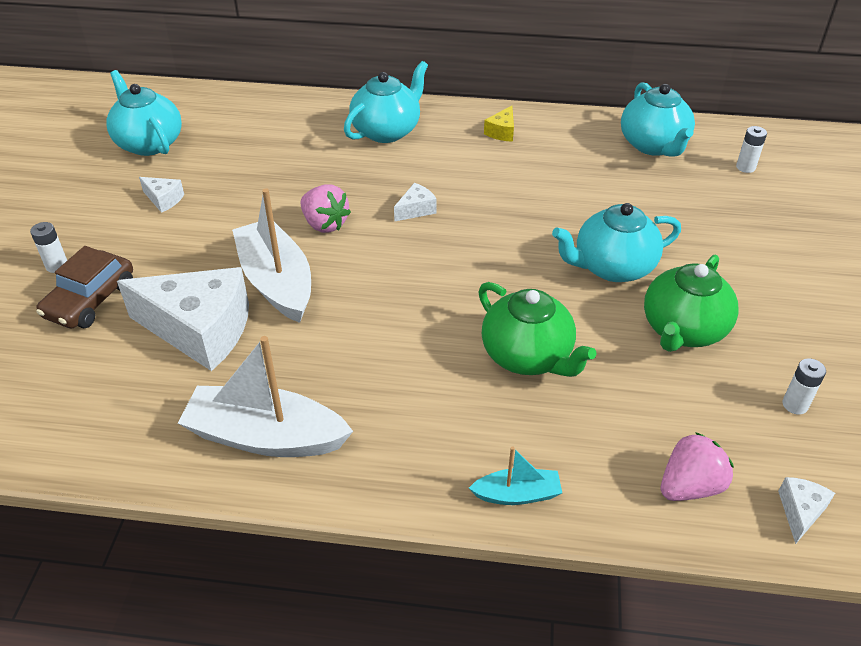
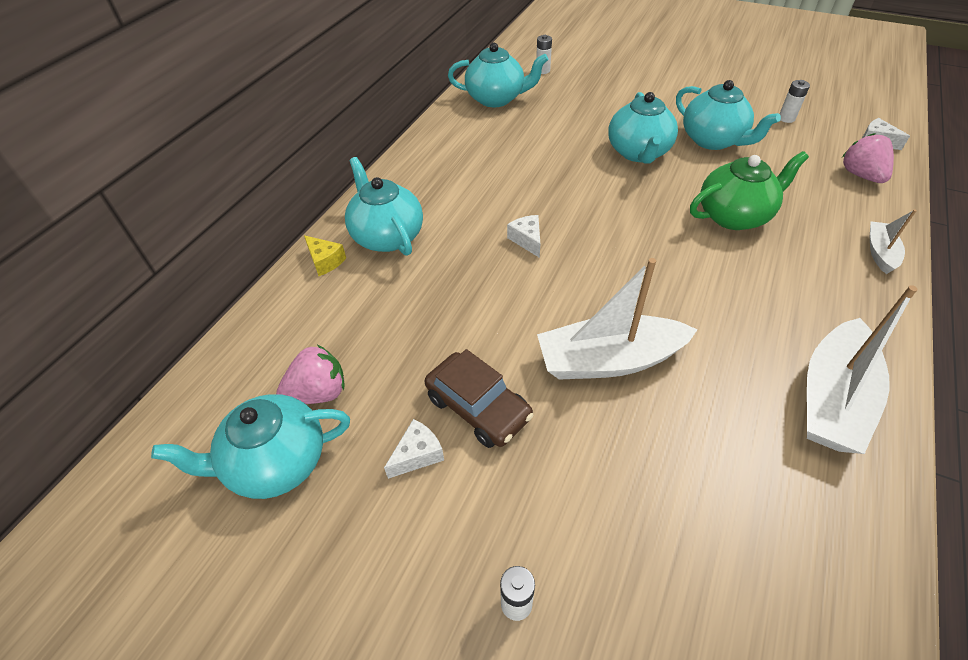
camera: 70 degrees left, 5 degrees up
brown car [36,246,133,329] -> brown car moved to [425,349,534,448]
white cheese [117,267,249,371] -> none
pink strawberry [301,184,351,233] -> pink strawberry moved to [276,345,344,404]
turquoise boat [469,447,562,505] -> white boat [870,209,917,274]
yellow cheese [484,106,514,142] -> yellow cheese moved to [304,235,346,276]
green teapot [644,255,739,352] -> turquoise teapot [676,80,781,150]

